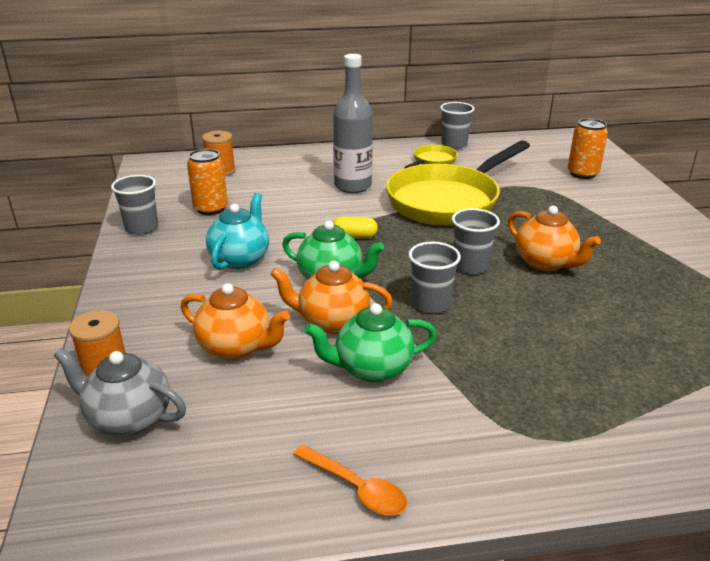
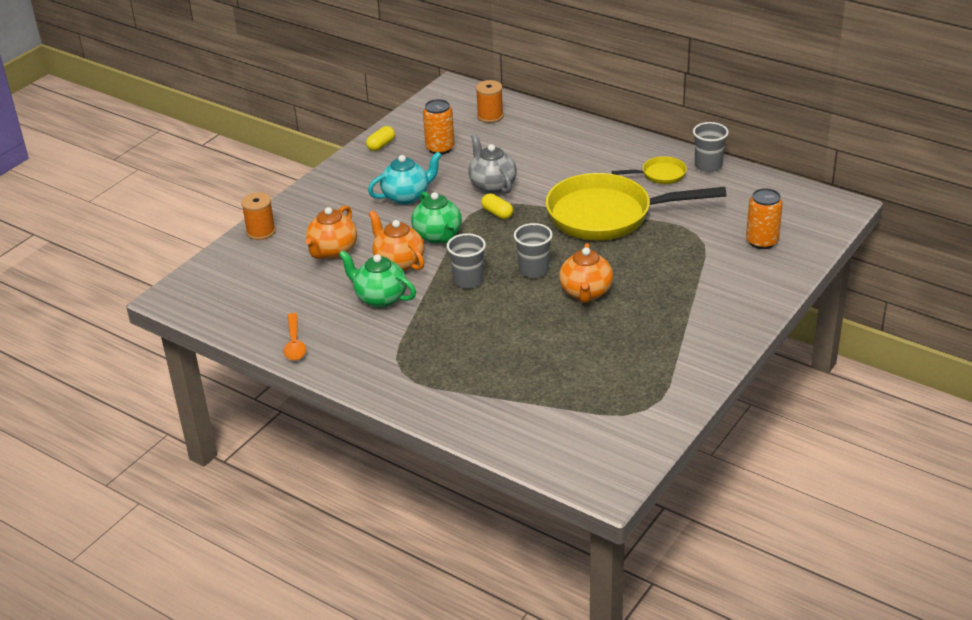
camera: 45 degrees right, 5 degrees up
grey teapot [54,348,186,436] -> grey teapot moved to [468,134,517,194]
grey cup [111,175,158,235] -> yellow capsule [366,126,395,151]
orange teapot [181,283,290,360] -> orange teapot turned 45 degrees clockwise [305,205,357,259]
grey bottle [333,54,373,193] -> none

